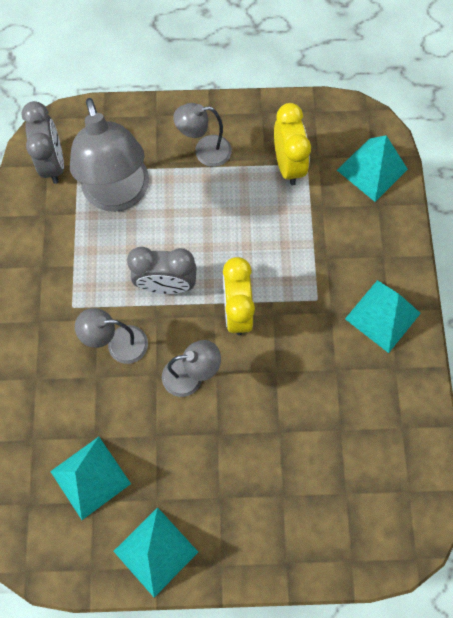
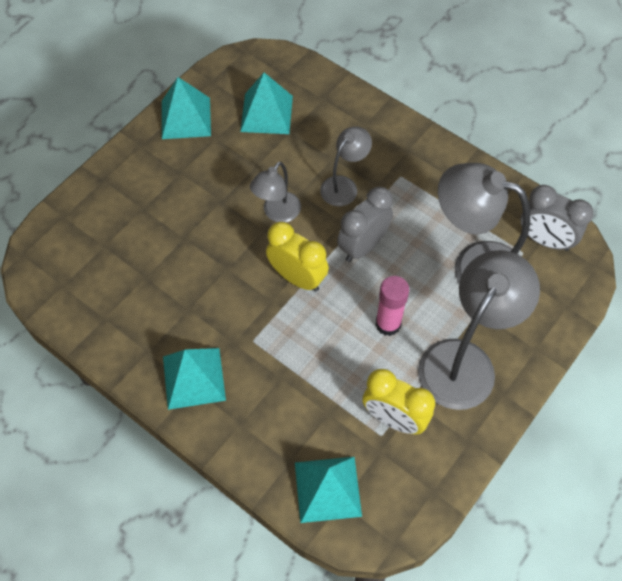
camera: 130 degrees right, 10 degrees down
grey lamp [173,103,232,167] -> grey lamp [418,250,540,410], size x1.84
none -> pink glue stick [375,276,409,336]

